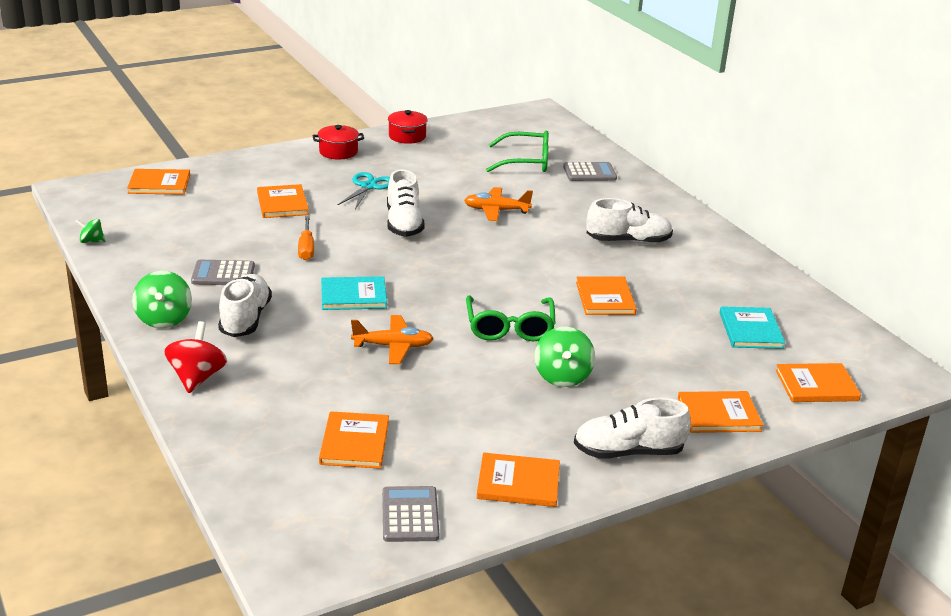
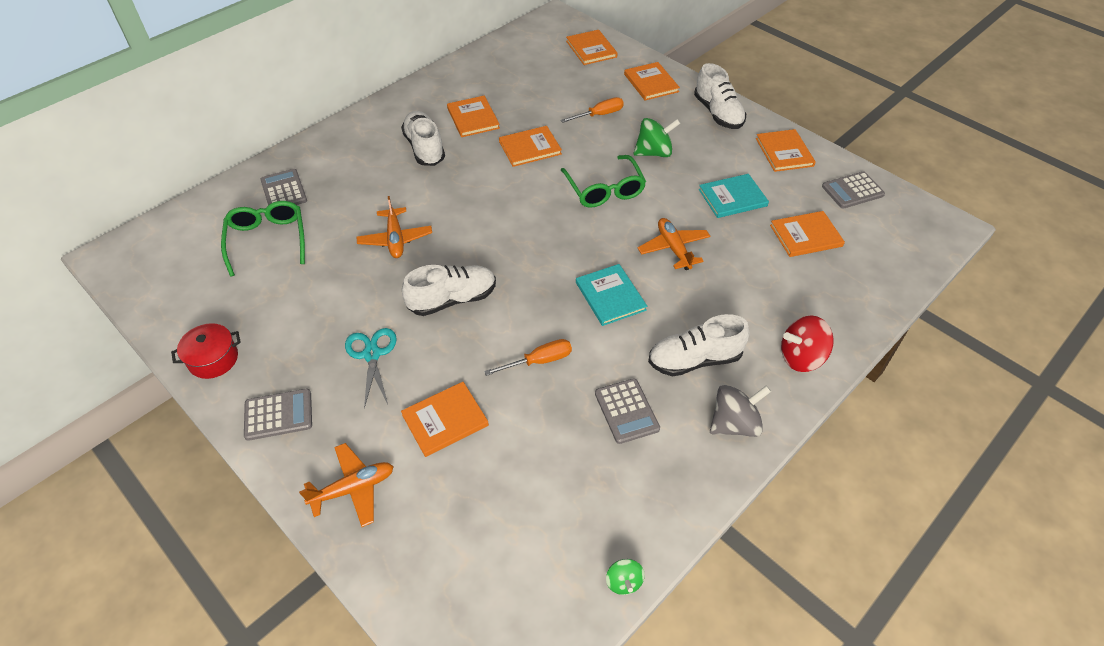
camera: 105 degrees left, 20 degrees up
orange book [127,169,190,195] -> orange book moved to [447,96,500,137]
green spinning top [132,271,192,328] -> grey spinning top [710,385,771,437]
red pot [312,125,364,159] -> grey calculator [244,389,312,441]
turquoise scissors [338,172,390,209] -> turquoise scissors turned 75 degrees clockwise [345,328,397,409]
green glasses [466,295,556,341] -> green glasses turned 90 degrees clockwise [561,155,646,208]
turquoise book [719,306,785,349] -> turquoise book moved to [699,174,769,218]
none -> orange plane [299,443,394,527]
none -> orange screwdriver [561,97,624,123]

